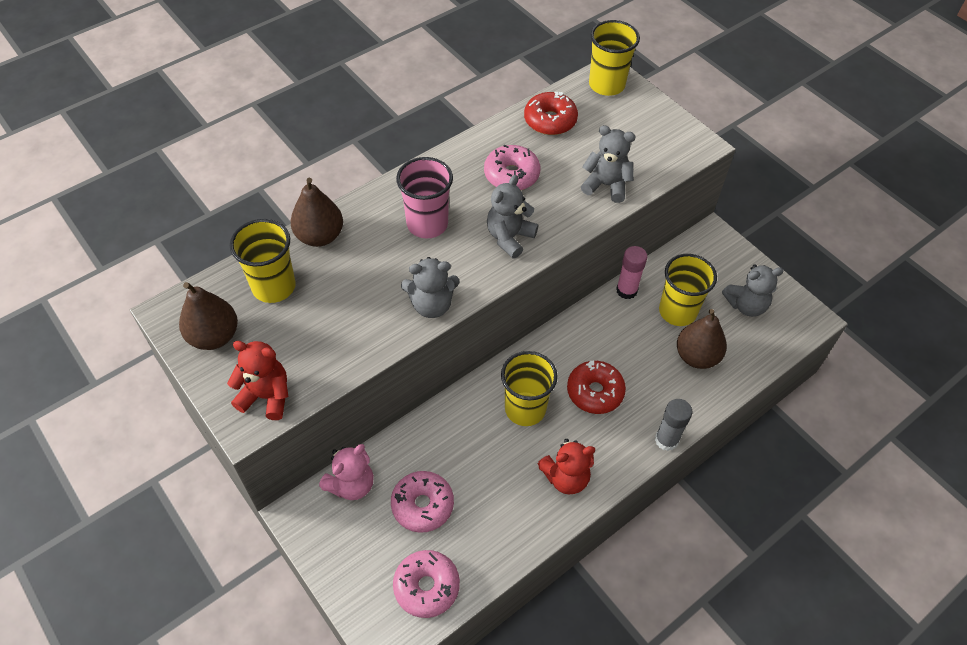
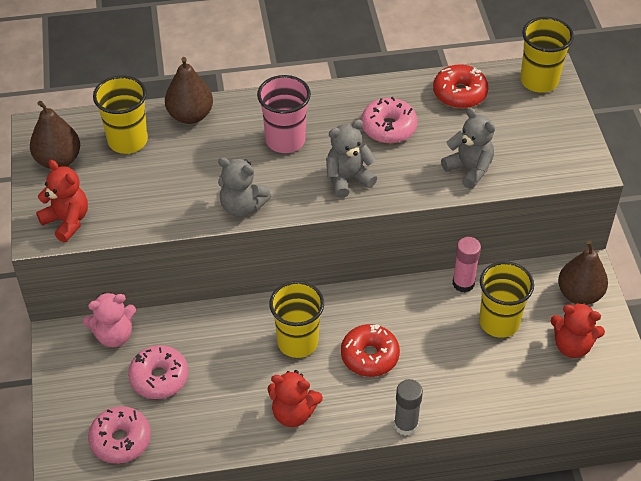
camera: 30 degrees right, 5 degrees down
brown pear [677,309,727,369] -> brown pear moved to [558,240,608,305]
grey teddy bear [722,264,783,317] -> red teddy bear [551,303,605,358]

